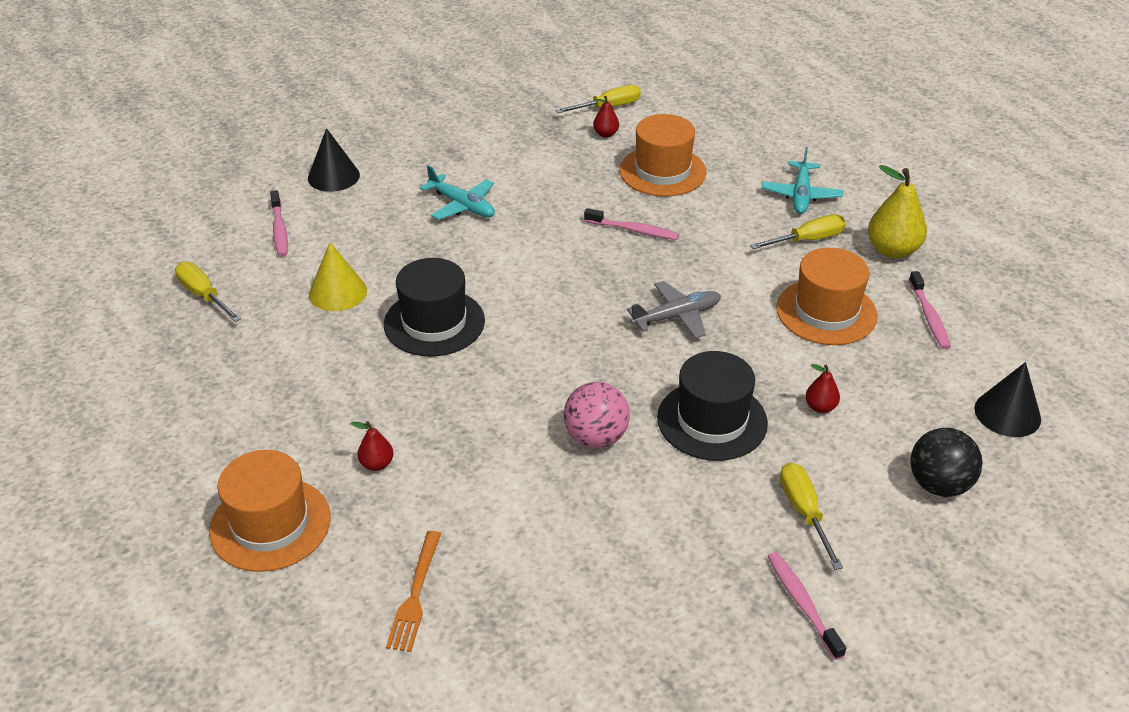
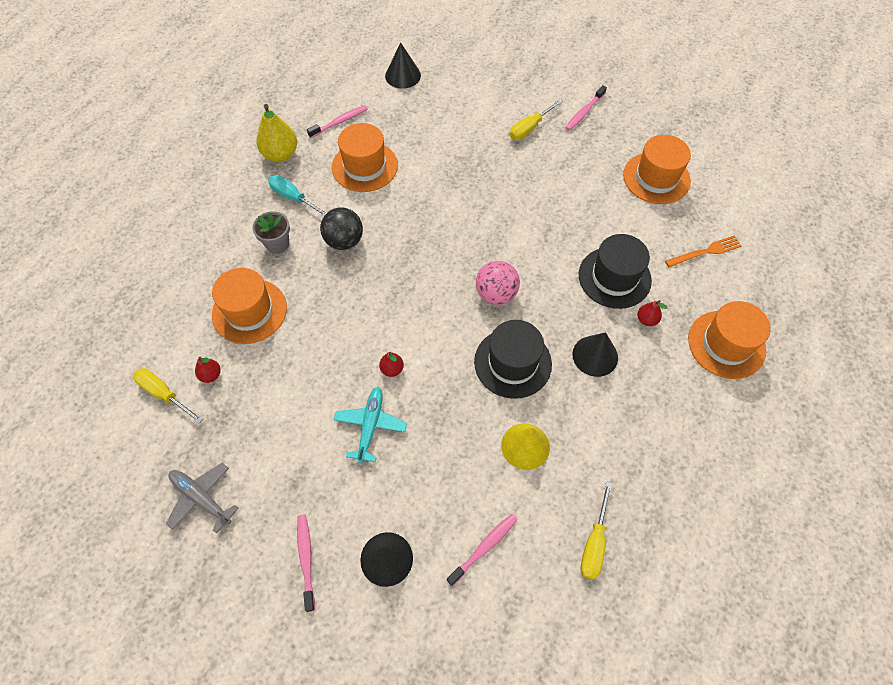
camera: 120 degrees left, 20 degrees up
pink ball [564,382,630,448] -> pink ball moved to [476,261,520,305]
pink toothbrush [584,208,679,240] -> pink toothbrush moved to [297,514,315,612]
grey plane [627,281,721,339] -> grey plane moved to [166,463,239,533]
black hat [657,351,768,461] -> black hat moved to [579,234,652,309]
yellow screwdriver [750,214,846,249] -> turquoise screwdriver [268,175,327,216]
turquoise plane [762,147,843,214] -> none
red pear [805,364,840,413] -> red pear moved to [379,352,404,377]
black ball [910,428,983,497] -> black ball moved to [320,207,363,250]
none -> grey flower pot [252,211,290,254]
none -> black cone [572,332,618,377]
none -> orange hat [623,135,691,204]

